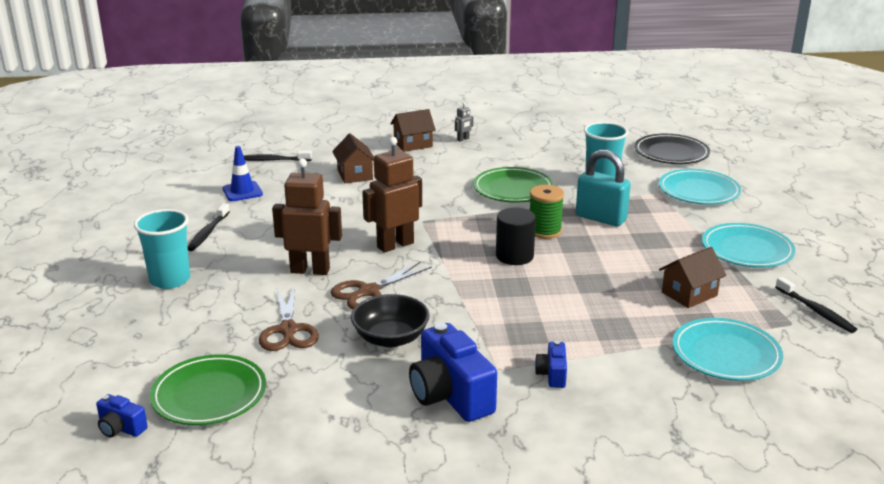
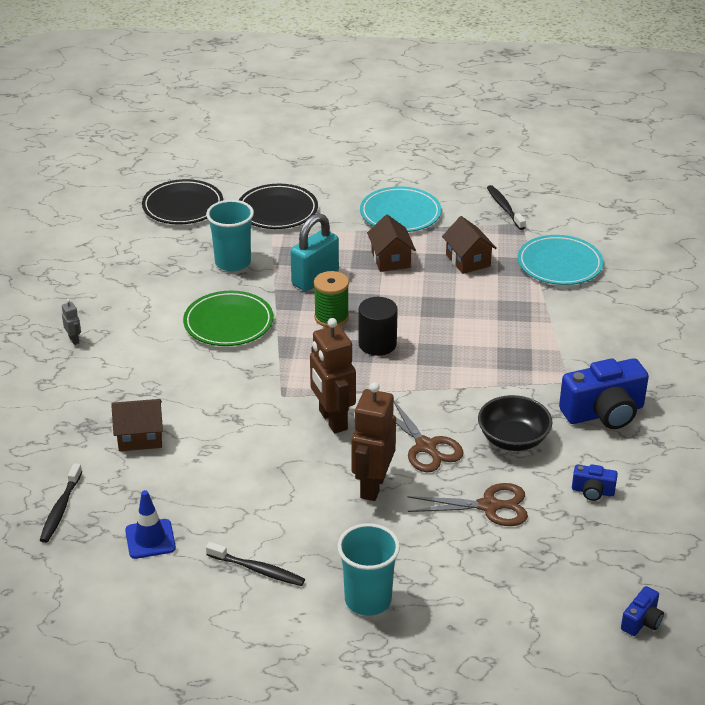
camera: 80 degrees left, 10 degrees up
green plate [150,354,266,425] -> none
brown house [390,109,436,152] -> brown house moved to [367,215,416,272]
blue camera [535,341,567,388] -> blue camera moved to [572,464,618,501]
turquoise plate [659,169,741,205] -> black plate [239,184,318,229]
black toothbrush [775,277,857,333] -> black toothbrush turned 90 degrees counterclockwise [487,185,526,230]

